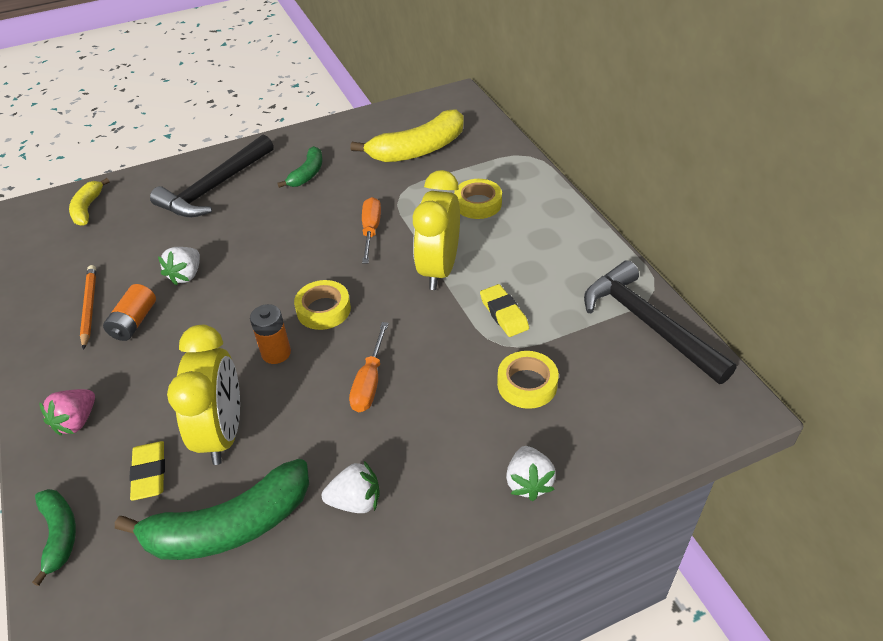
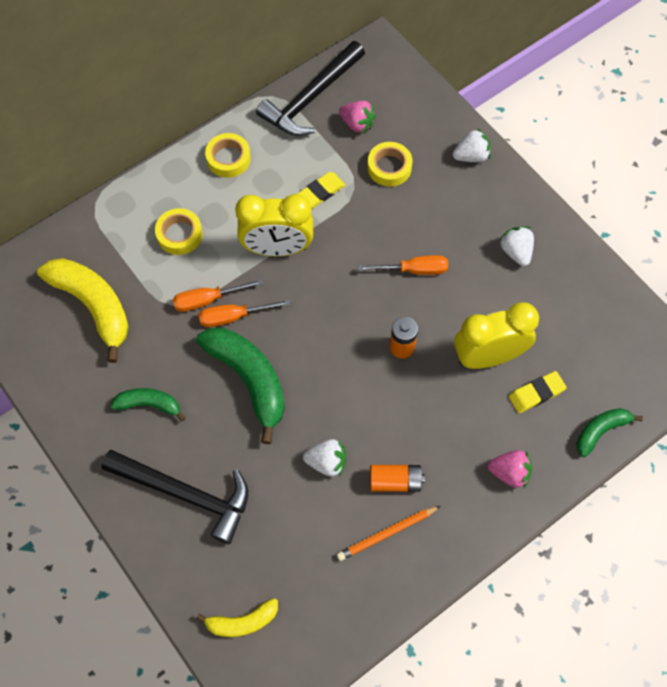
camera: 105 degrees left, 20 degrees up
green banana [115,459,309,560] -> green banana moved to [196,328,285,444]
yellow tape [294,280,351,330] -> yellow tape moved to [205,133,251,178]
none -> orange screwdriver [173,279,263,312]
none -> pink strawberry [339,101,376,134]

